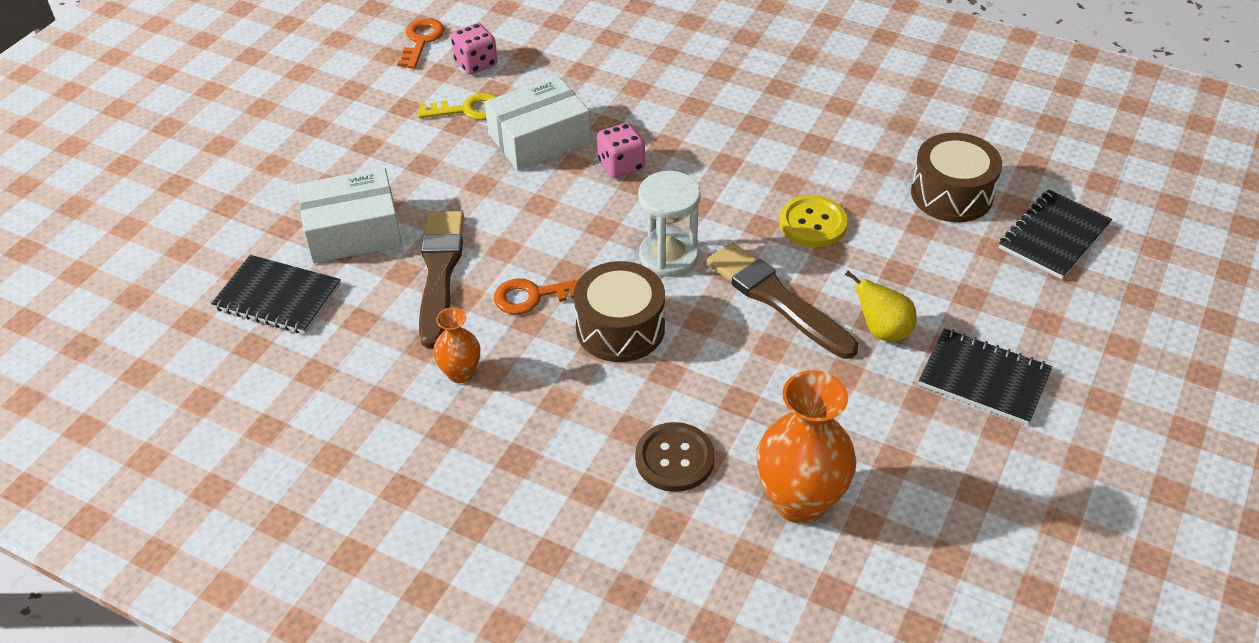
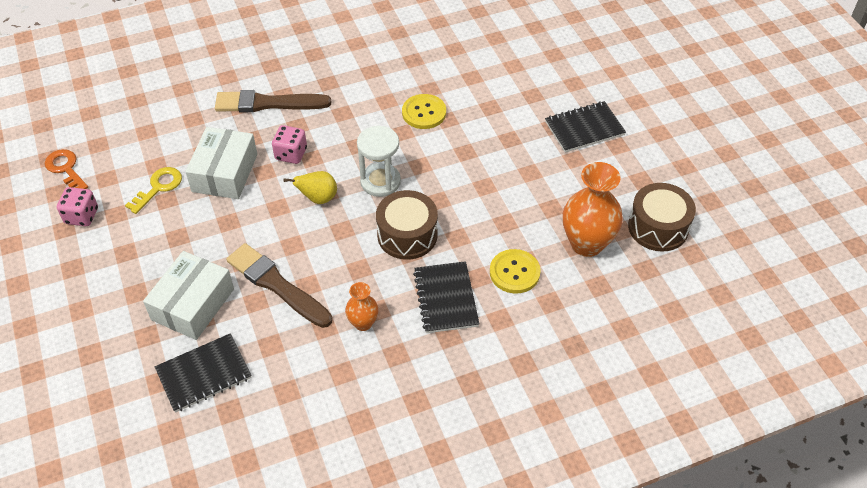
camera: 50 degrees left, 5 degrees up
pink dice [451,23,498,74] -> pink dice moved to [57,187,98,226]
orange key [494,278,579,314] -> none
brown button [635,422,715,492] -> yellow button [490,249,541,294]
brown brush [707,242,858,359] -> brown brush moved to [215,90,331,112]
yellow pear [845,271,917,342] -> yellow pear moved to [284,171,337,204]
brown drum [911,133,1002,222] -> brown drum moved to [628,183,696,252]
black notebook [999,190,1112,279] -> black notebook moved to [413,261,479,333]

